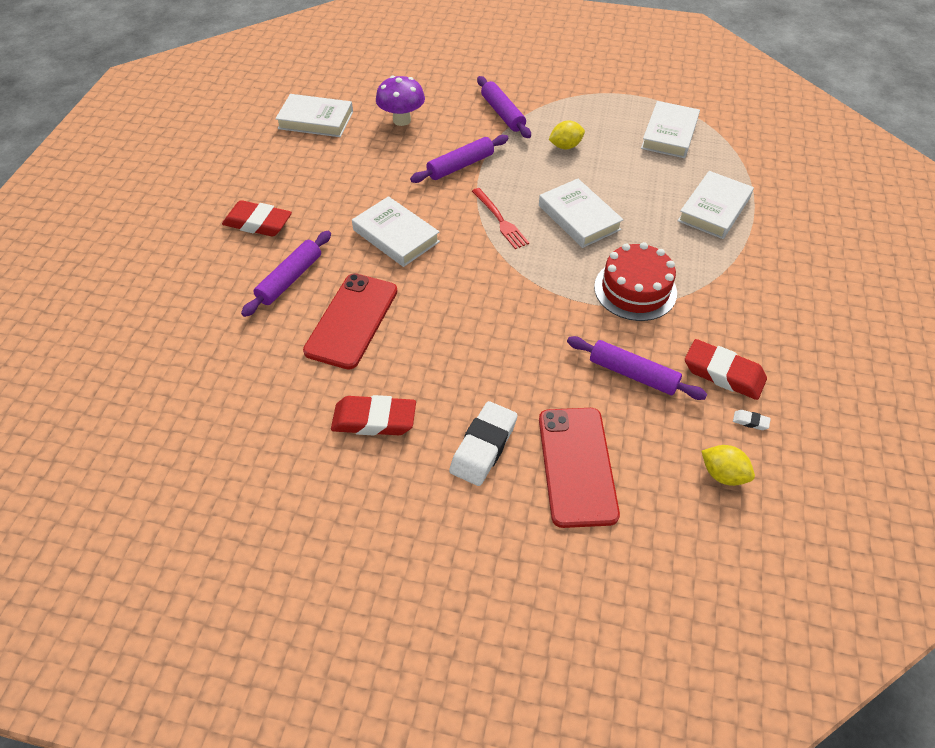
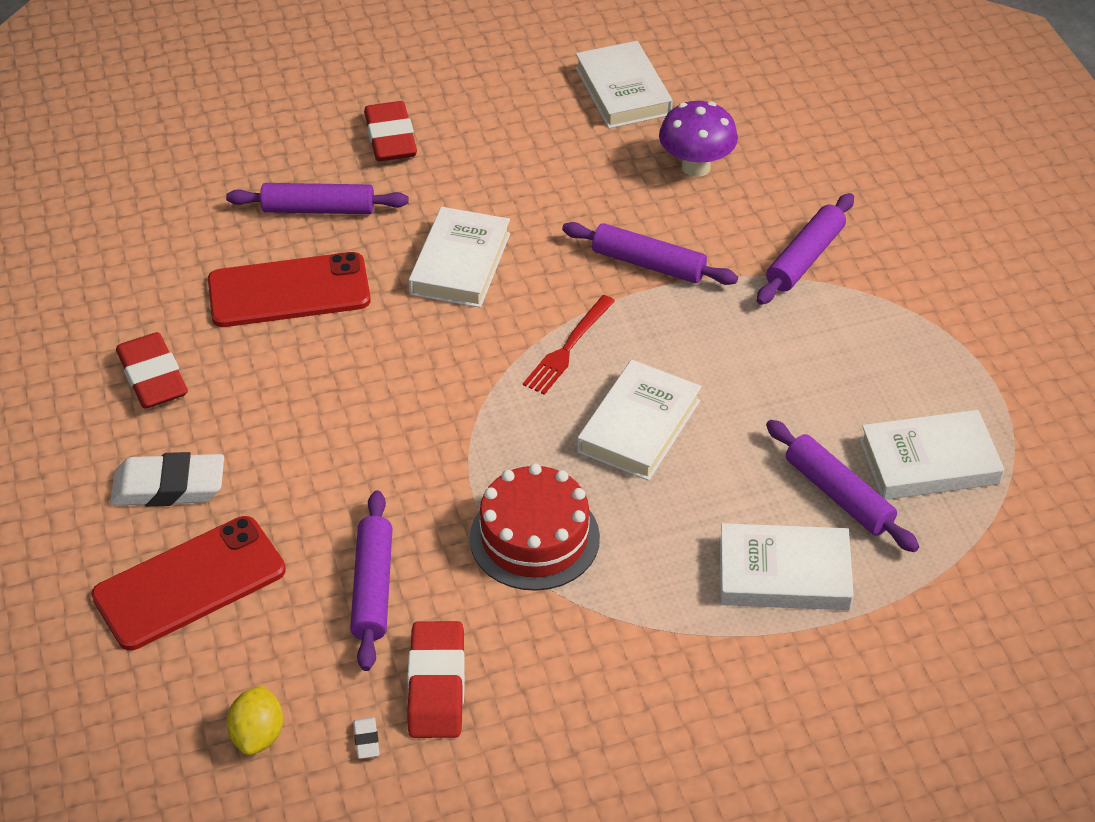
camera: 60 degrees right, 5 degrees down
yellow lemon [548,121,585,149] -> none
none -> purple rolling pin [766,420,919,552]

